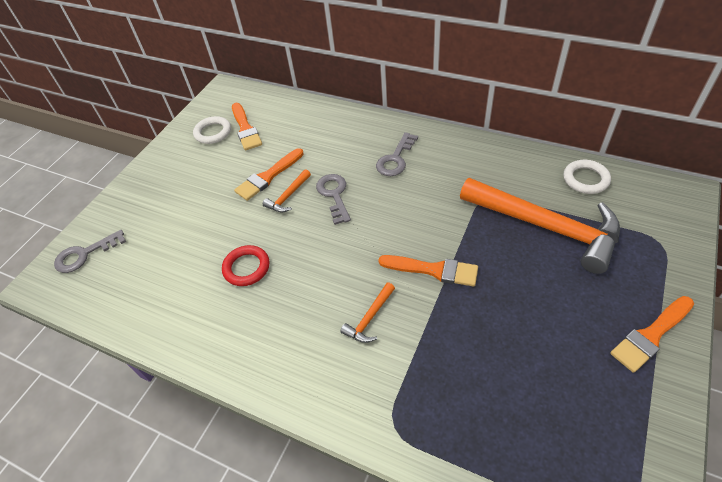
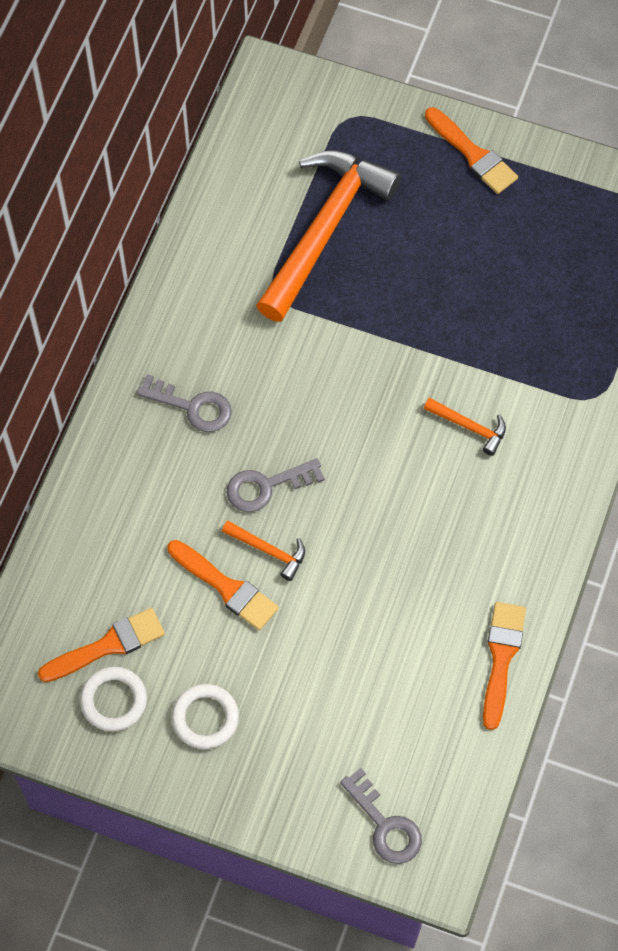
camera: 100 degrees left, 15 degrees up
red ring [222,245,270,286] -> none
orange brush [378,255,478,287] -> orange brush moved to [483,602,526,730]
white ring [564,160,611,194] -> white ring moved to [172,684,239,749]

